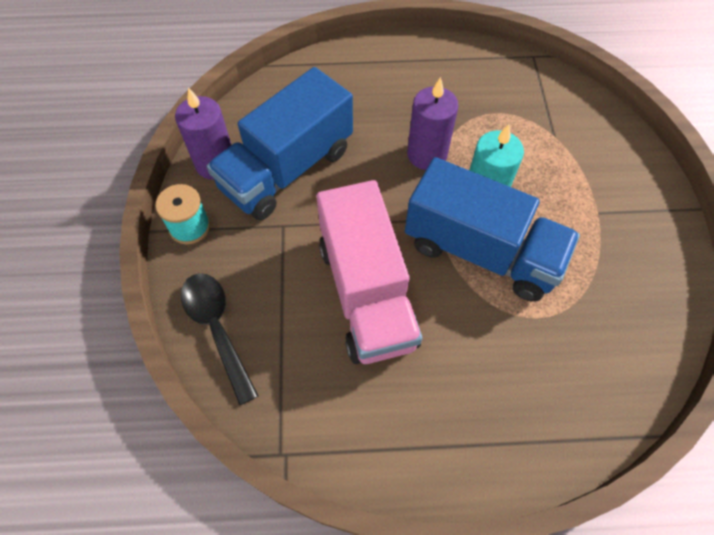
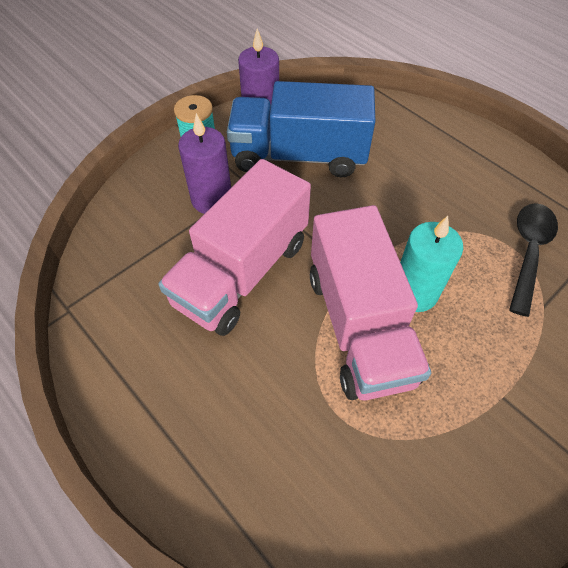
camera: 50 degrees right, 5 degrees down
black spoon [181,273,259,405] -> black spoon moved to [509,203,558,317]
blue truck [405,157,580,302] -> pink truck [310,205,431,400]
purple candle [407,77,459,170] -> purple candle moved to [178,113,231,214]

